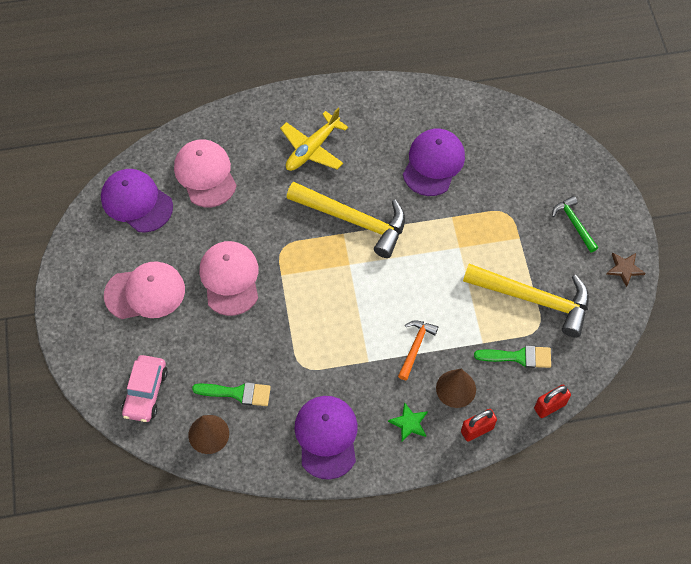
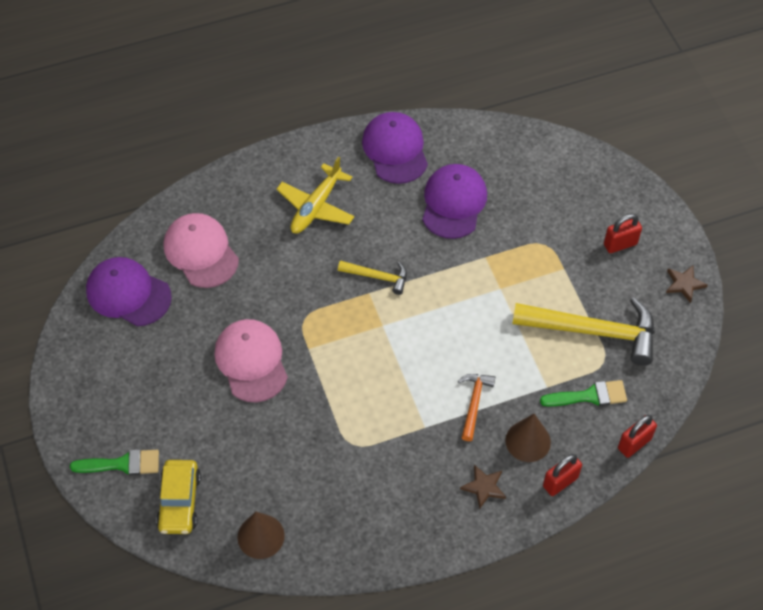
camera: 10 degrees left, 5 degrees down
pink cap [104,261,185,319] -> none
pink car [122,355,168,422] -> yellow car [156,460,201,534]
green brush [192,382,271,406] -> green brush moved to [70,450,159,475]
yellow hammer [286,182,405,258] -> yellow hammer [338,261,407,295], size x0.50
purple cap [294,396,358,480] -> purple cap moved to [362,112,428,184]
green star [388,402,428,442] -> brown star [460,465,506,509]
green hammer [552,196,598,253] -> red padlock [604,214,642,253]

